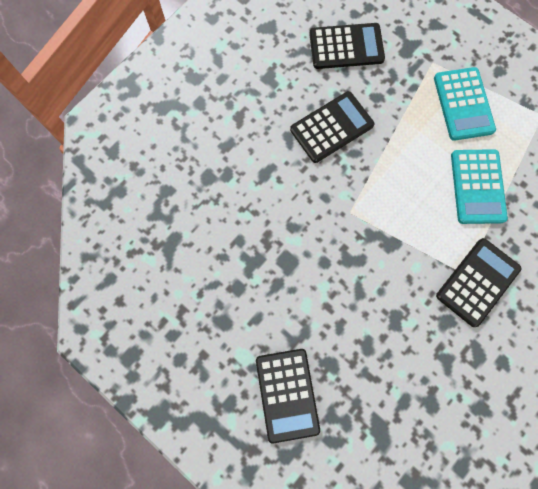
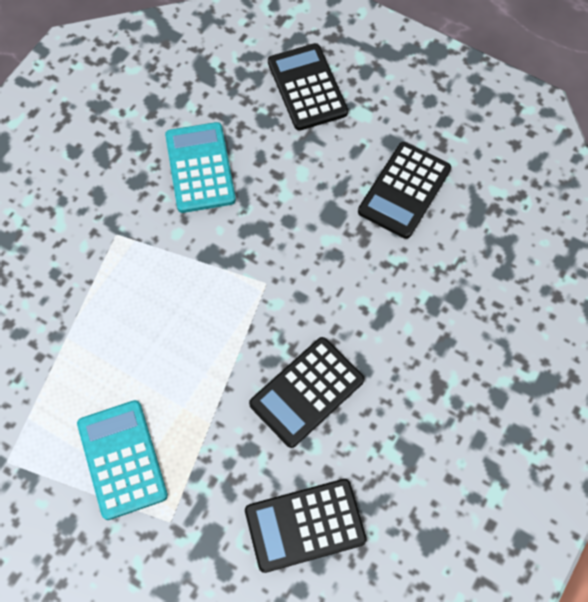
camera: 170 degrees right, 10 degrees down
black calculator [436,238,521,327] -> black calculator moved to [358,142,451,239]
turquoise calculator [451,149,508,224] -> turquoise calculator moved to [165,122,236,213]

